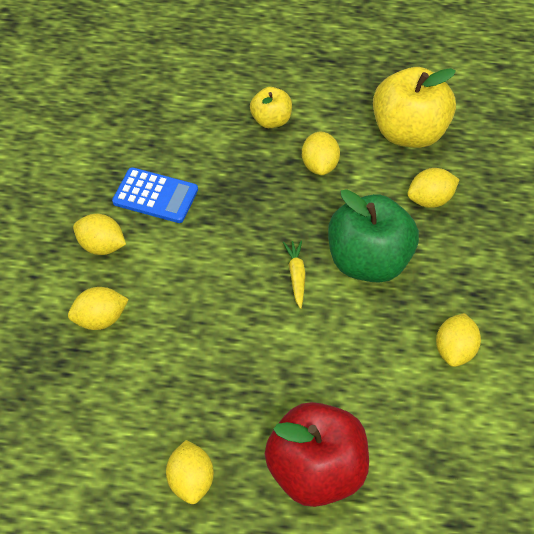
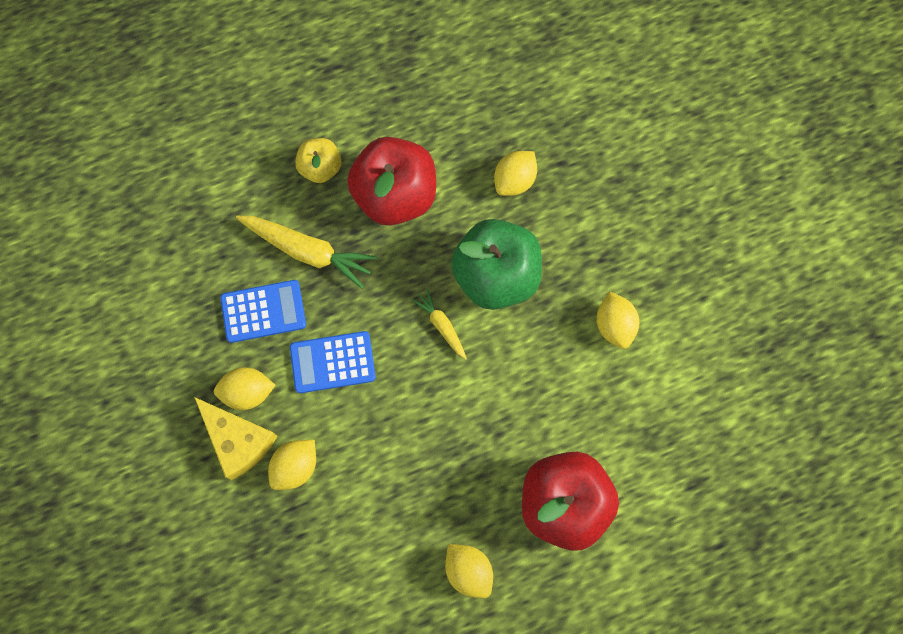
camera: 30 degrees left, 20 degrees up
yellow lemon [302,131,340,175] -> red apple [347,137,436,226]
yellow apple [373,67,456,148] -> none
none -> yellow cheese [194,397,277,480]
none -> yellow carrot [236,216,377,289]
none -> blue calculator [290,331,376,393]

